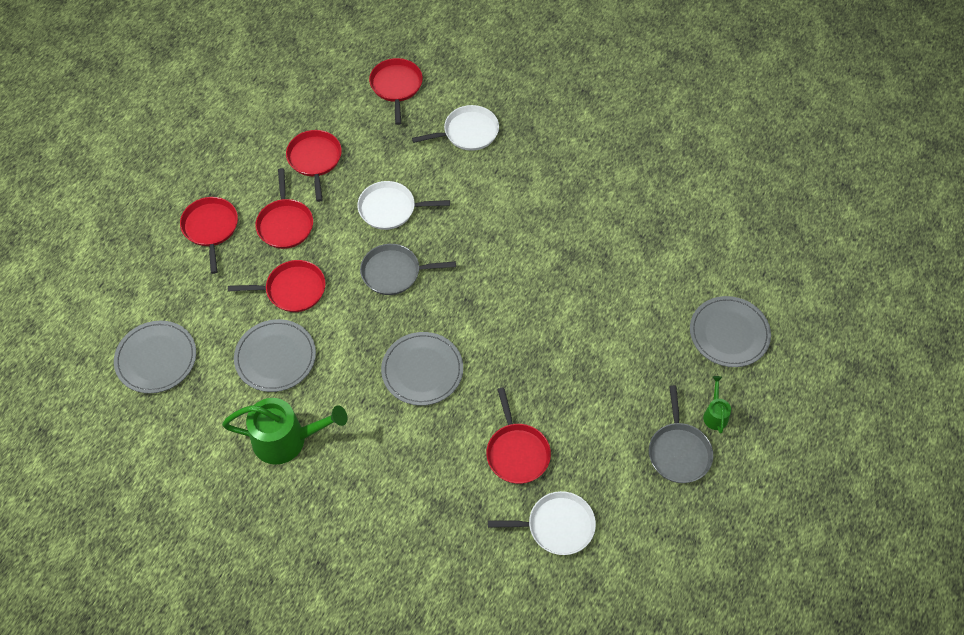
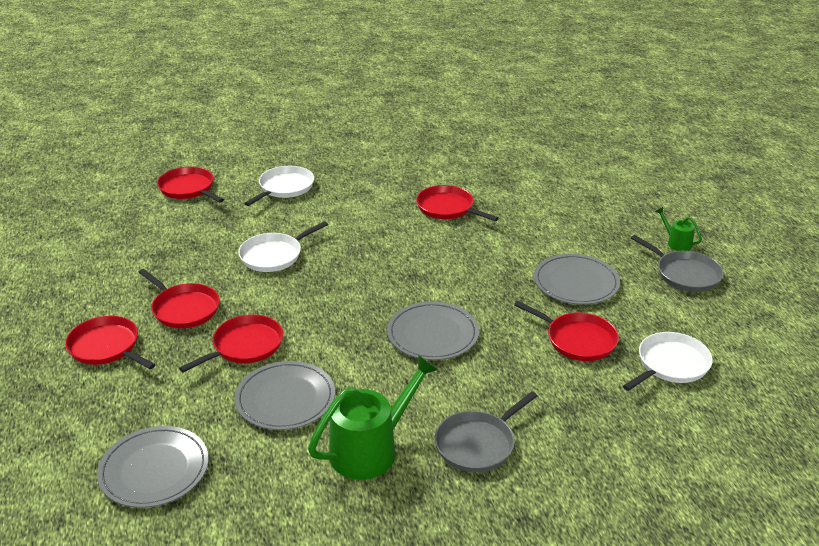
camera: 40 degrees left, 25 degrees down
red pan [286,130,342,202] -> red pan moved to [416,185,499,221]
grey pan [360,244,456,295] -> grey pan moved to [435,391,537,472]
grey plate [690,296,771,367] -> grey plate moved to [534,254,620,305]

